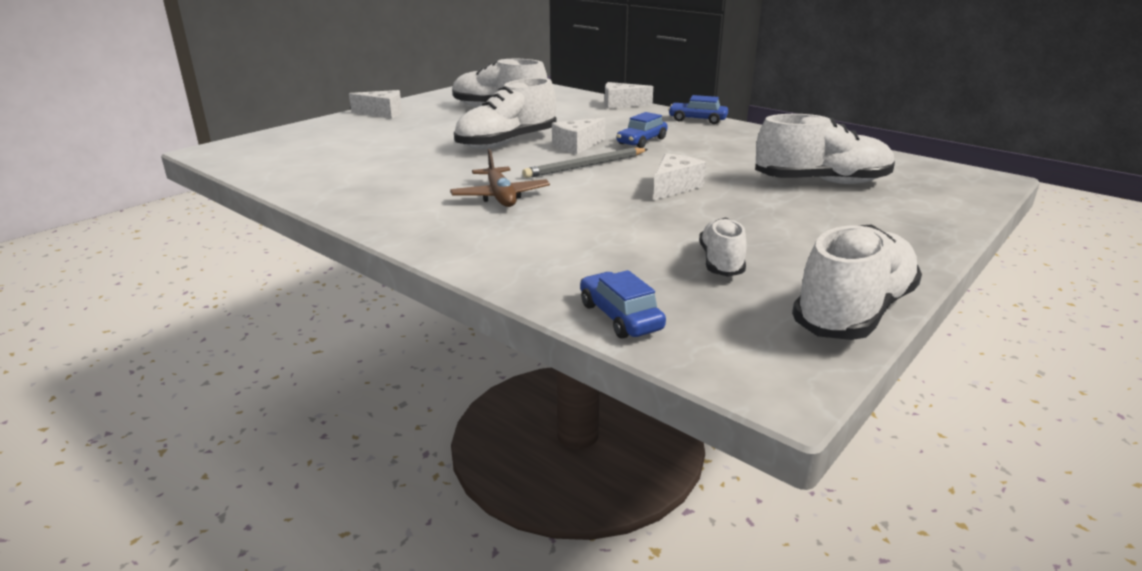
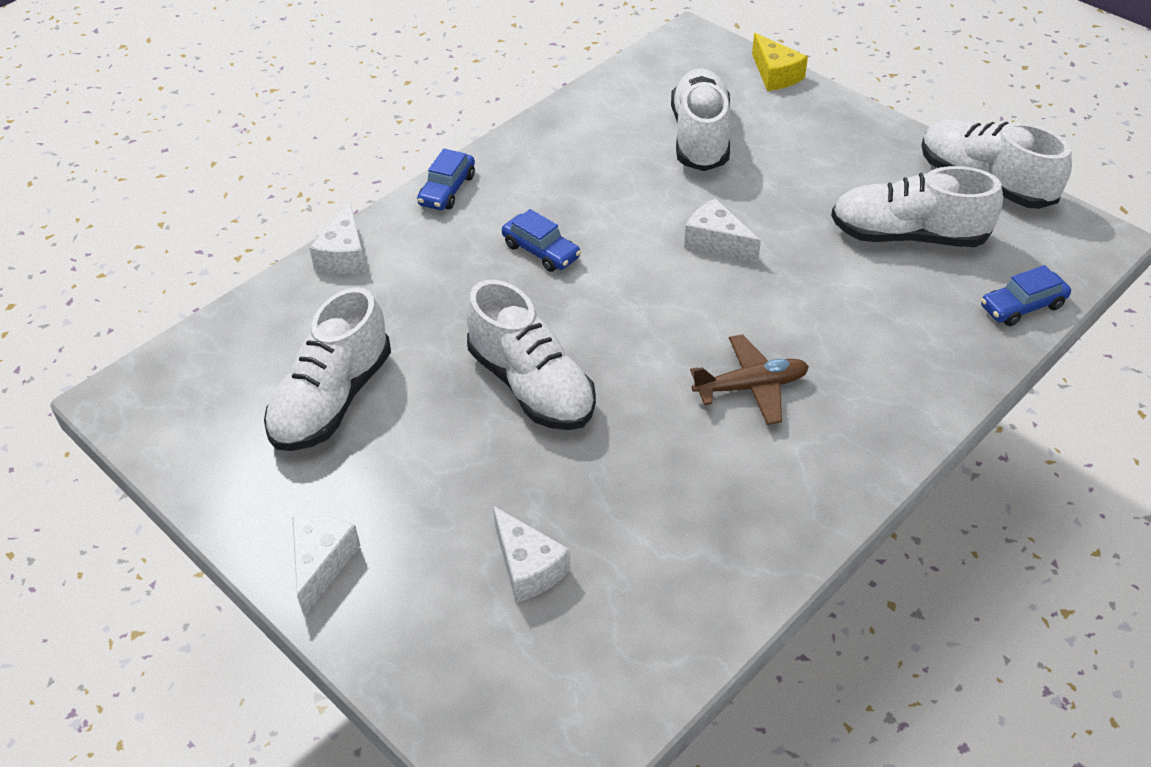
camera: 85 degrees left, 20 degrees up
grey pencil [522,148,648,178] -> none
white cheese [552,118,606,154] -> white cheese moved to [493,506,571,603]
white shoe [699,217,747,277] -> white shoe [831,166,1003,247], size x1.72
none -> yellow cheese [752,33,808,91]

